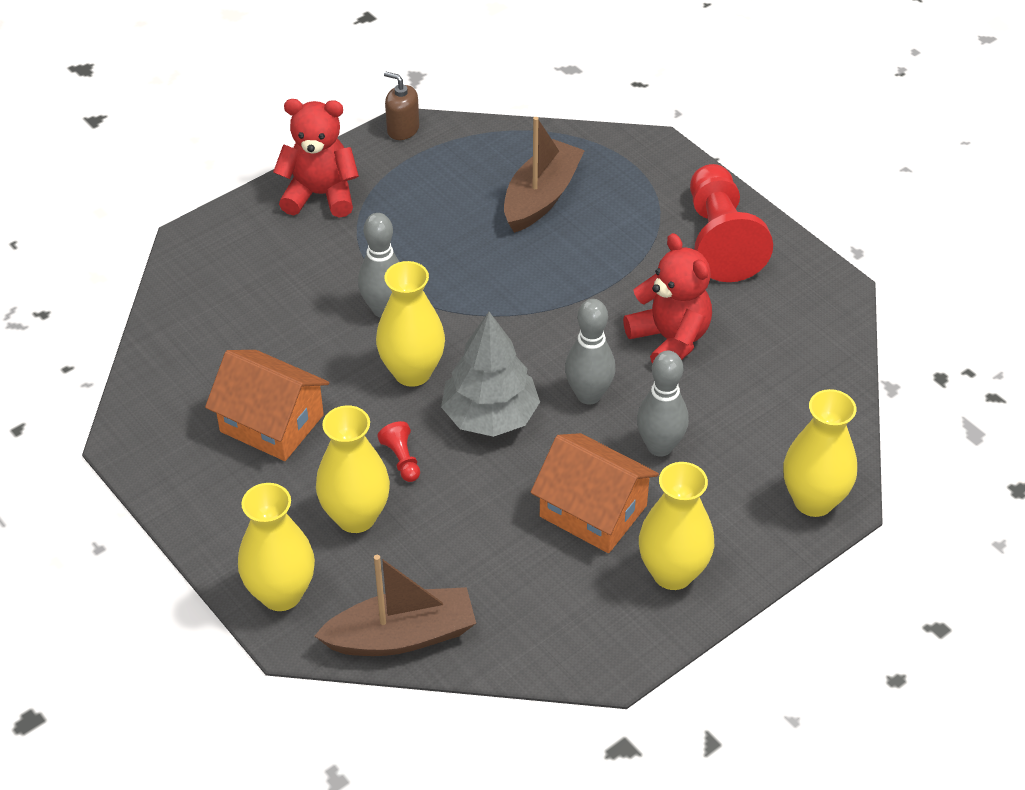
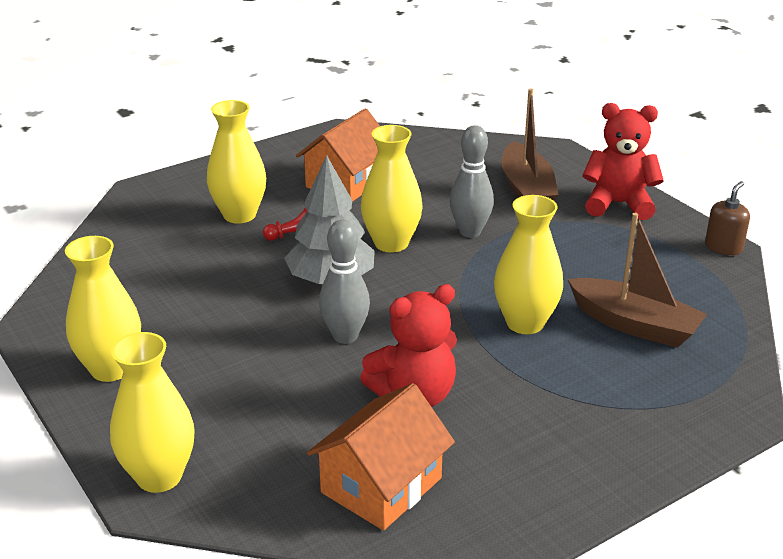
camera: 95 degrees right, 15 degrees down
yellow vase [238,483,315,611] -> yellow vase moved to [494,195,563,334]
red teddy bear [273,99,359,217] -> red teddy bear turned 90 degrees counterclockwise [583,103,664,220]
brown boat [314,555,476,656] -> brown boat moved to [501,88,559,201]
orange house [531,433,659,553] -> orange house moved to [307,383,455,531]
grey bowling pin [637,351,689,457] -> none
red pawn [690,164,773,282] -> none

